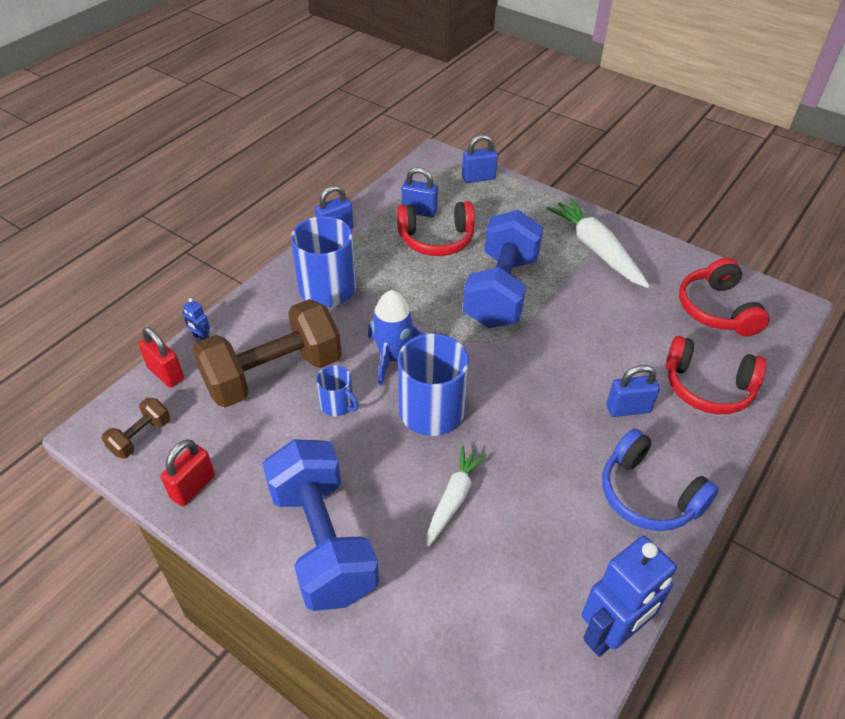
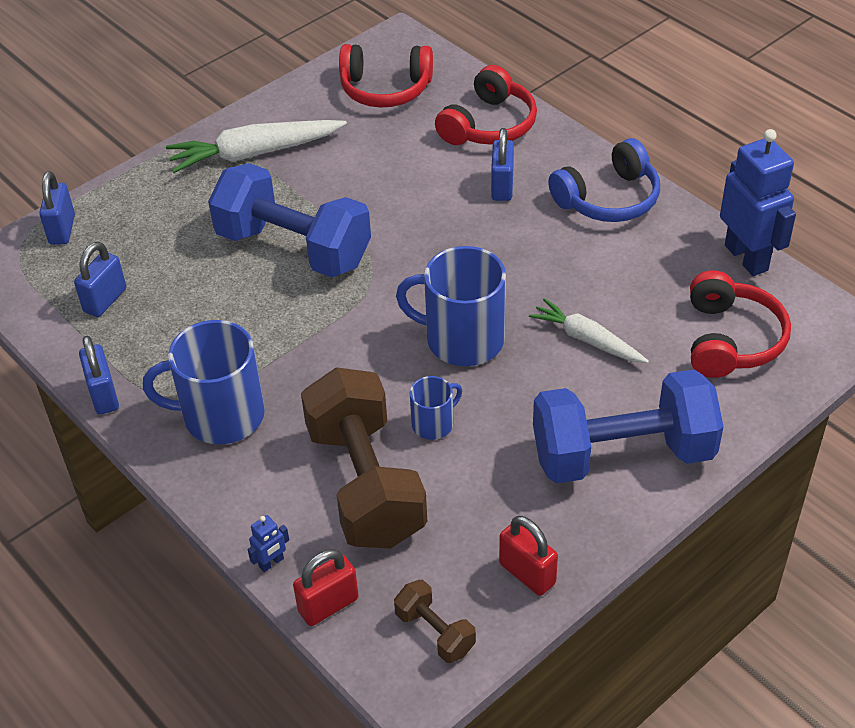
camera: 75 degrees left, 0 degrees up
blue rocket [368,290,423,386] -> none
red headphones [397,201,475,256] -> red headphones moved to [690,270,791,378]

